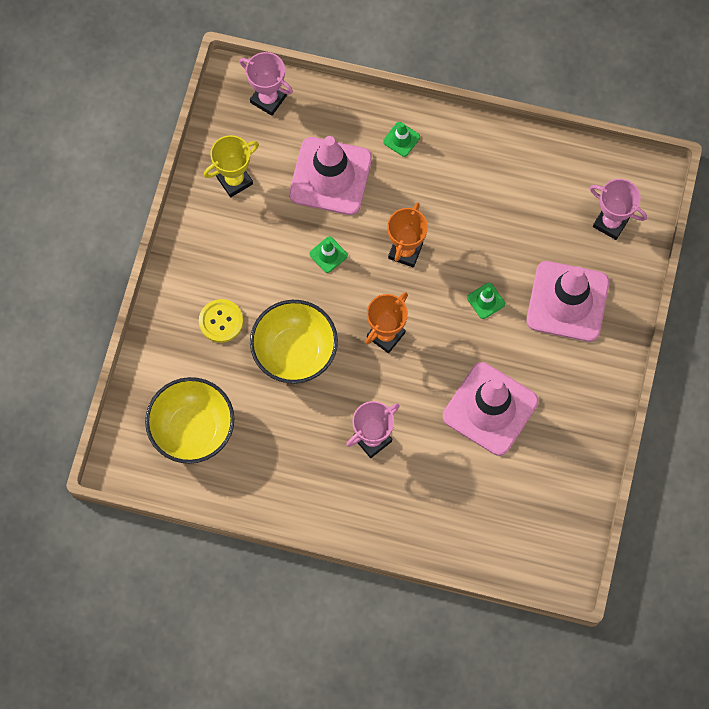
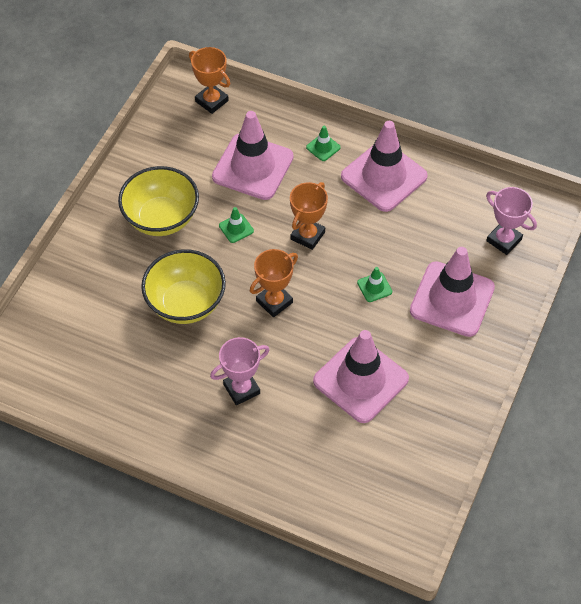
camera: 10 degrees right, 15 degrees down
yellow bowl [145,377,234,464] -> yellow bowl moved to [118,166,199,236]
yellow button [199,299,243,343] -> none
yellow trophy [204,135,259,198] -> none
pink trophy [239,52,293,116] -> orange trophy [189,47,230,114]
none -> pink traffic cone [341,121,428,212]

